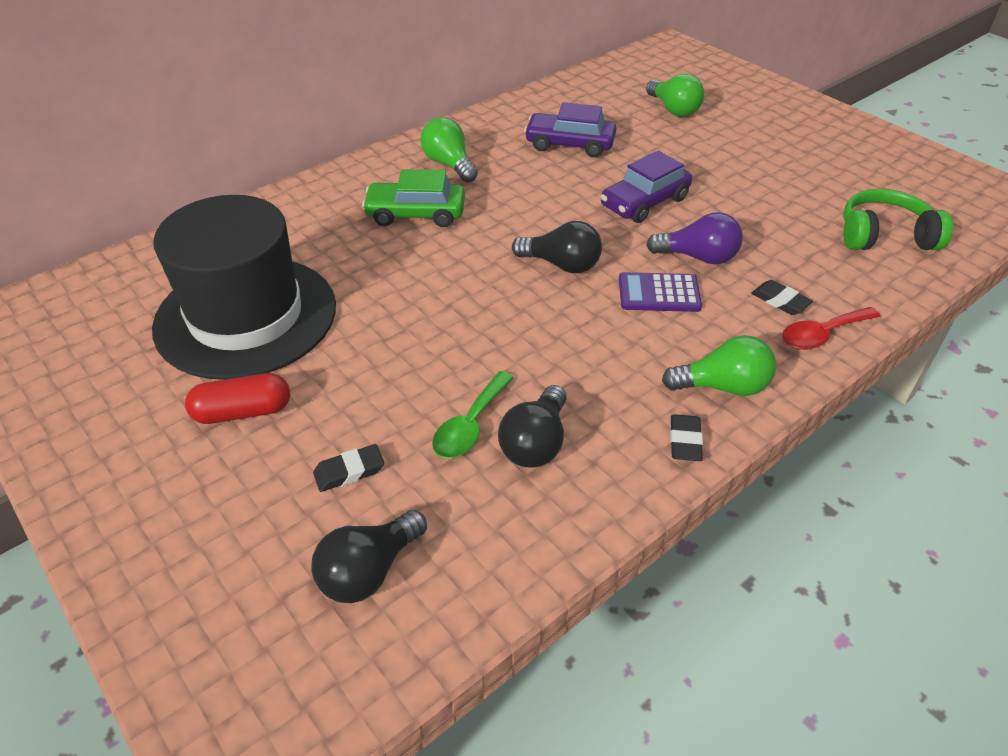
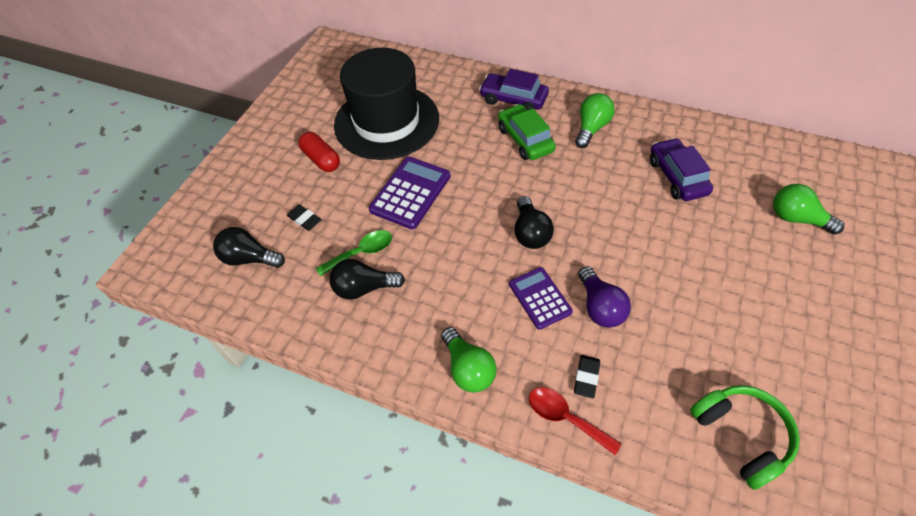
camera: 65 degrees right, 10 degrees up
green spoon [432,371,514,459] -> green spoon turned 150 degrees clockwise [316,230,392,276]
purple car [601,151,692,223] -> purple car moved to [479,69,549,110]
green light bulb [646,73,704,117] -> green light bulb turned 90 degrees clockwise [773,184,844,235]
black eraser [670,414,703,461] -> none
none -> purple calculator [369,157,451,229]

